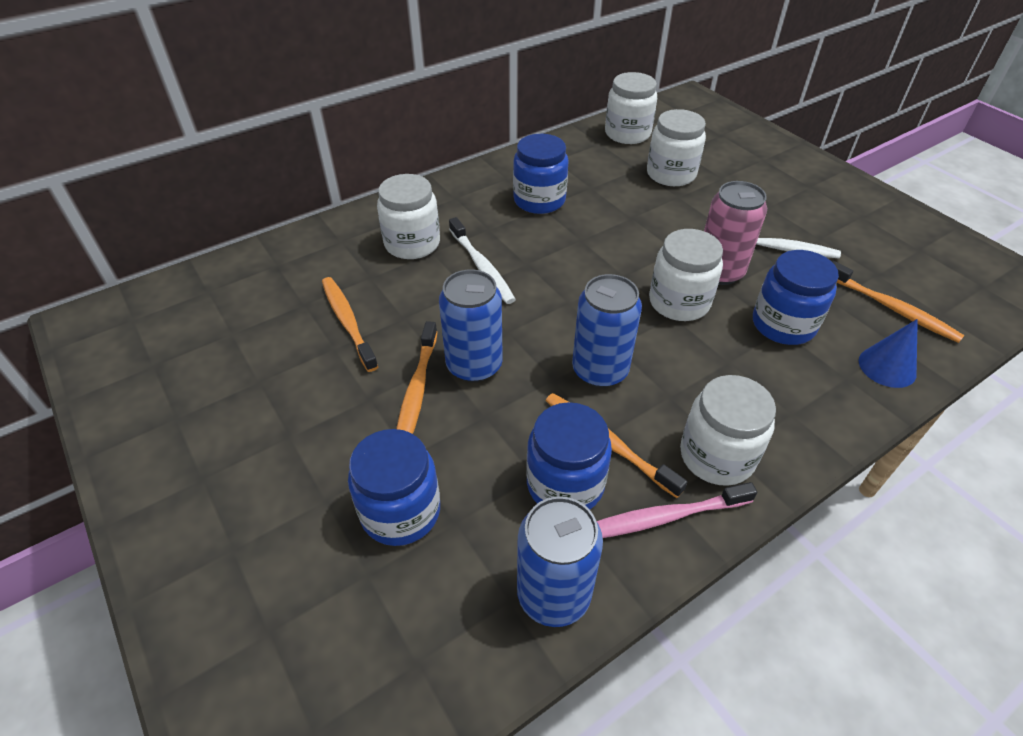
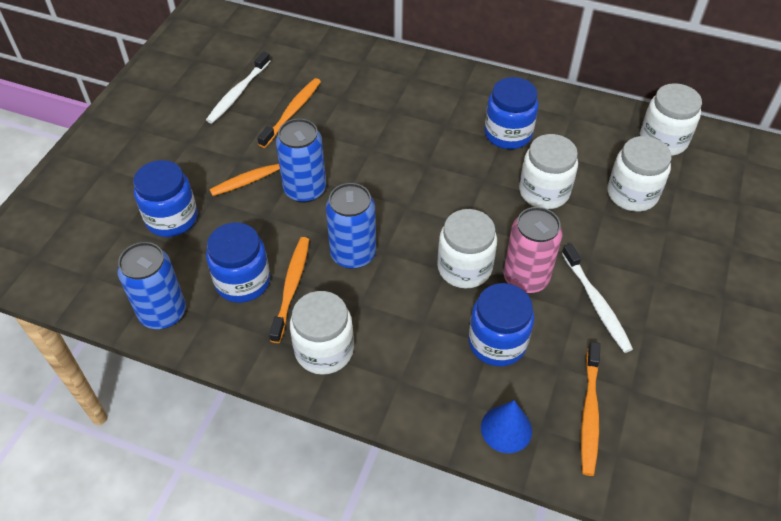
camera: 55 degrees right, 5 degrees up
white jar [377,174,440,259] -> white jar moved to [519,134,578,209]
white toothbrush [449,217,516,304] -> white toothbrush moved to [206,52,270,124]
pink toothbrush [597,482,757,538] -> none

